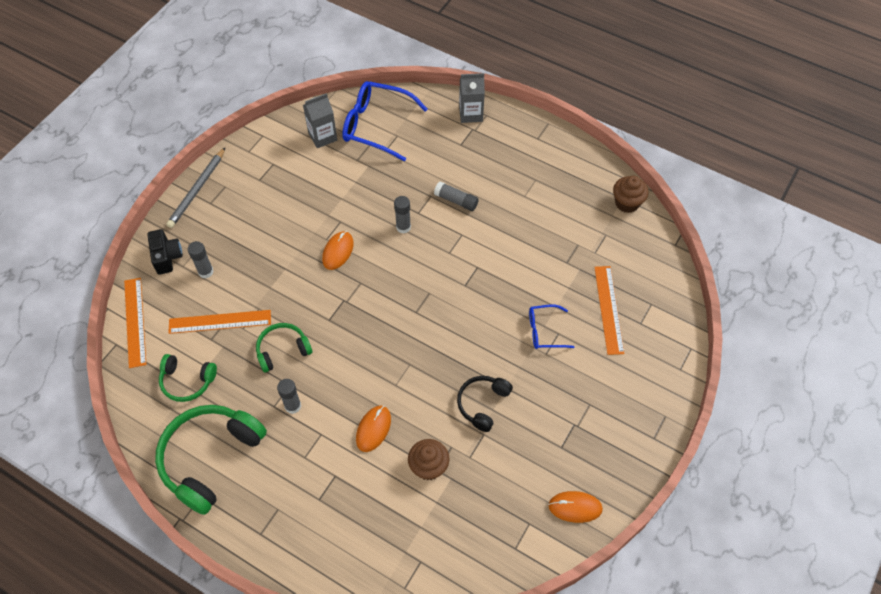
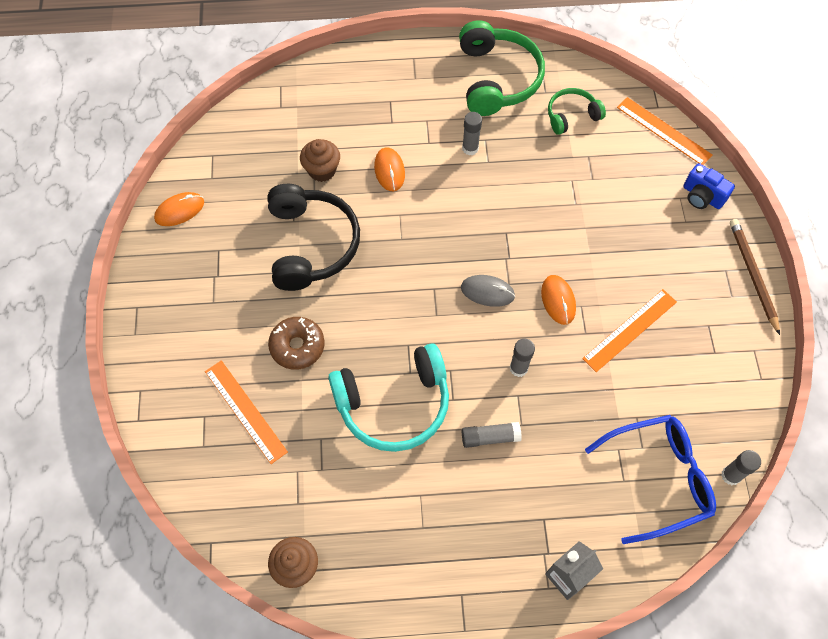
camera: 145 degrees right, 5 degrees up
black camera [147,229,183,275] -> blue camera [683,163,735,209]
grey pencil [166,148,225,228] -> brown pencil [730,219,780,335]
orange ruler [168,310,271,334] -> orange ruler moved to [582,289,677,372]
grey glue stick [188,241,214,278] -> grey glue stick moved to [721,450,761,485]
green headphones [256,323,312,373] -> none
grey carton [303,93,337,148] -> none
black headphones [457,376,513,432] -> black headphones [267,184,360,291], size x1.82
blue glasses [529,305,574,349] -> brown donut [268,317,325,370]
none -> turquoise headphones [328,343,449,452]
none -> grey mouse [461,275,515,307]

